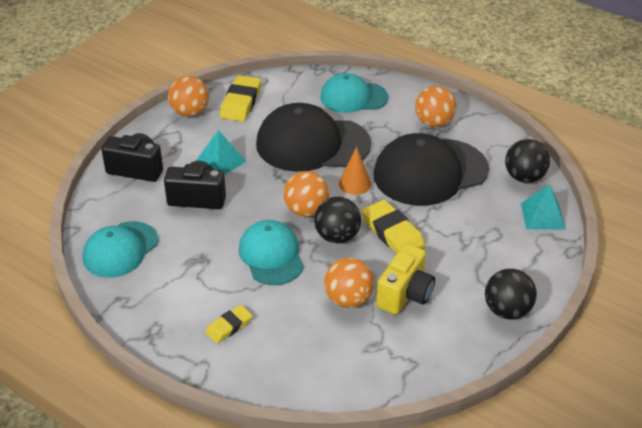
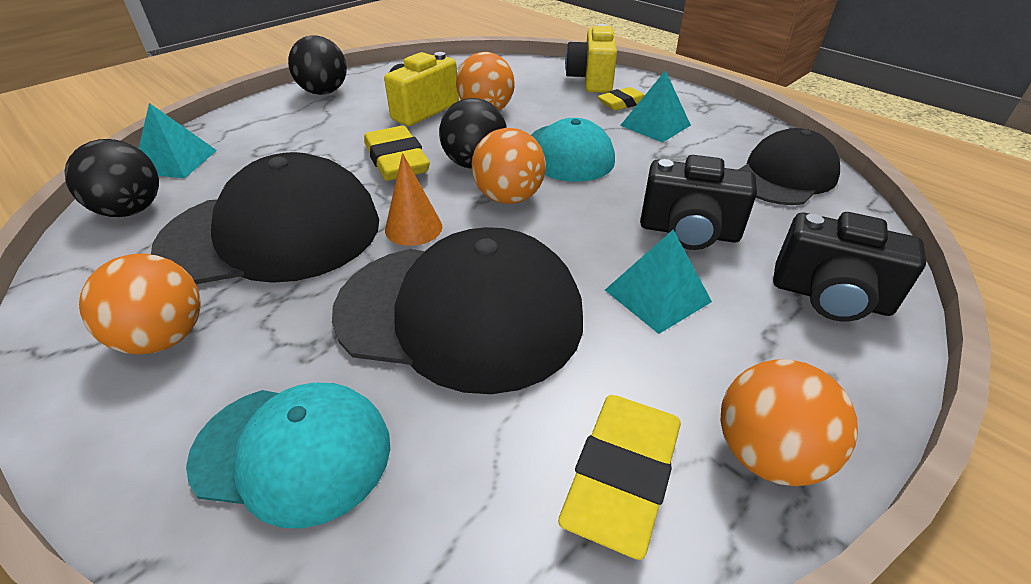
camera: 170 degrees left, 0 degrees up
turquoise cap [82,221,158,278] -> black cap [738,128,840,205]
none -> yellow camera [565,24,617,93]
none -> turquoise pyramid [620,70,691,143]

